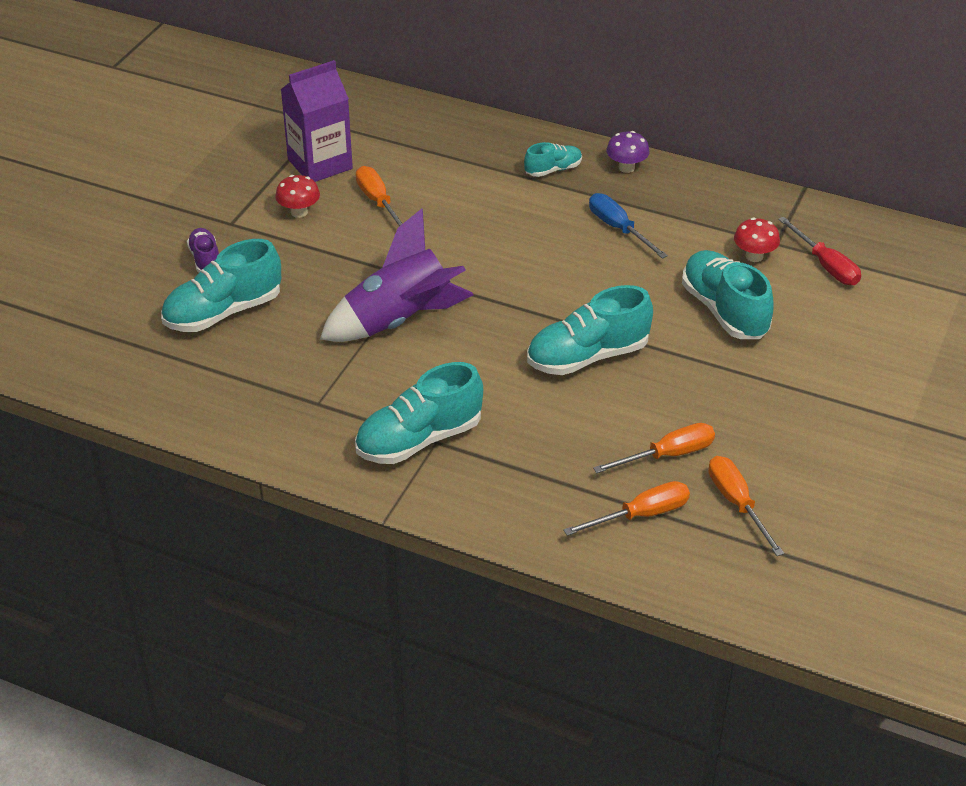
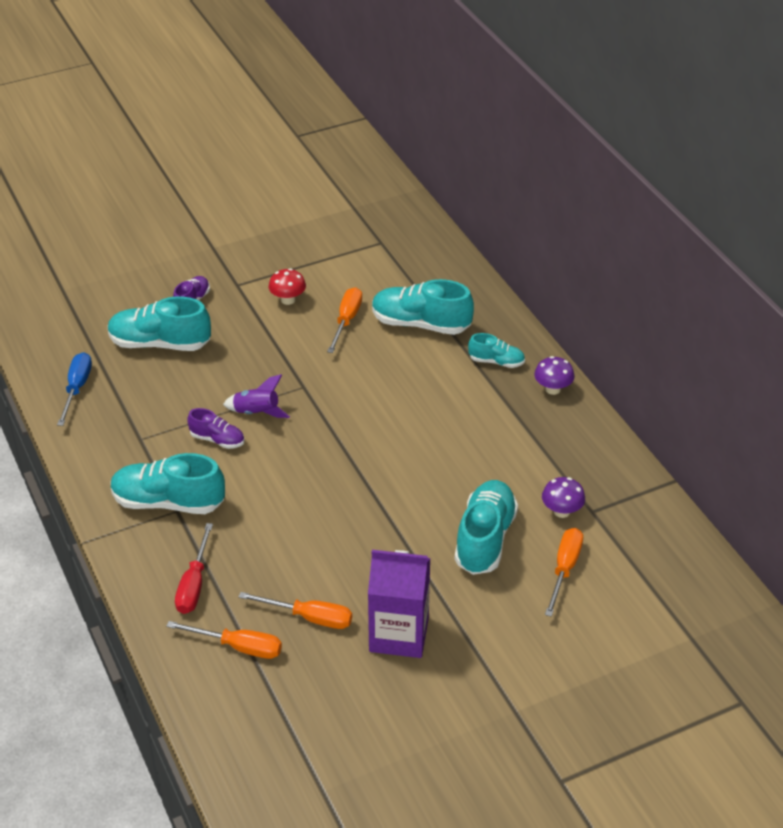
camera: 40 degrees right, 0 degrees up
purple carton [280,60,353,182] -> purple carton moved to [368,550,430,658]
purple rocket [320,209,473,342] -> purple rocket [223,374,290,418], size x0.50
turquoise shoe [527,285,653,375] -> turquoise shoe moved to [372,279,474,335]
blue screwdriver [589,193,668,259] -> blue screwdriver moved to [57,352,92,426]
orange screwdriver [708,456,784,556] -> orange screwdriver moved to [545,528,583,617]
red mushroom [734,218,780,262] -> purple mushroom [542,477,585,518]
red screwdriver [778,217,861,285] -> red screwdriver moved to [175,523,213,614]
none -> purple shoe [187,408,245,449]

